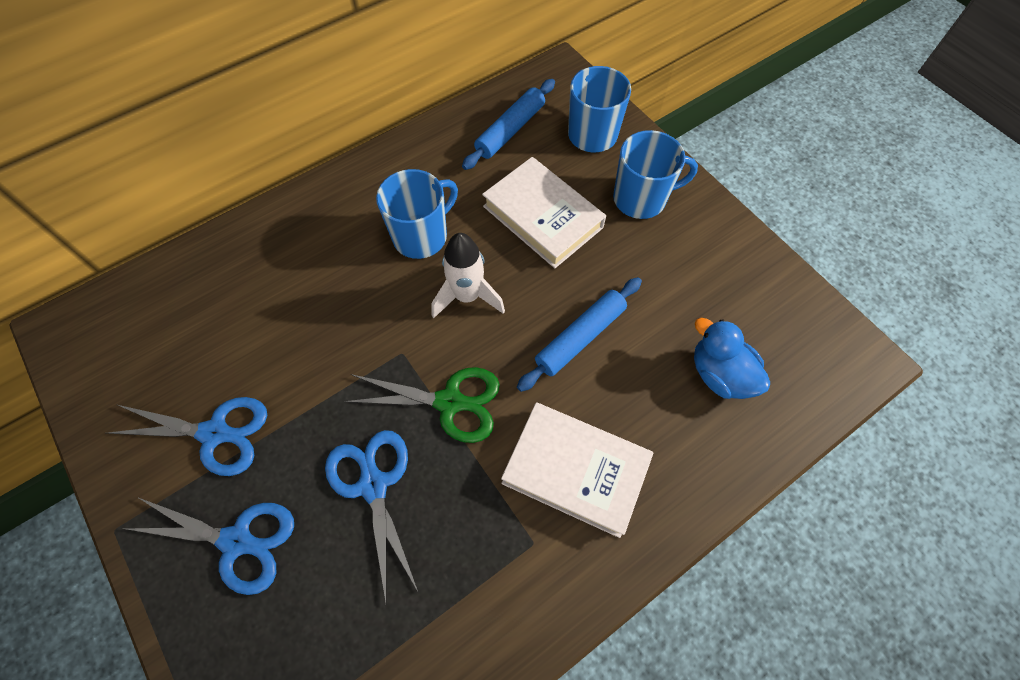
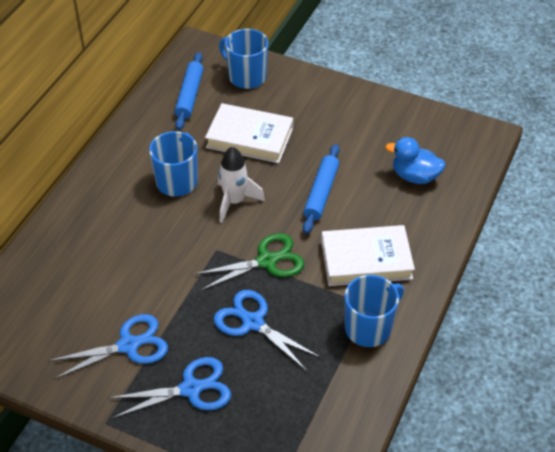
camera: 30 degrees left, 15 degrees down
blue mug [613,130,698,219] -> blue mug moved to [345,275,404,347]

